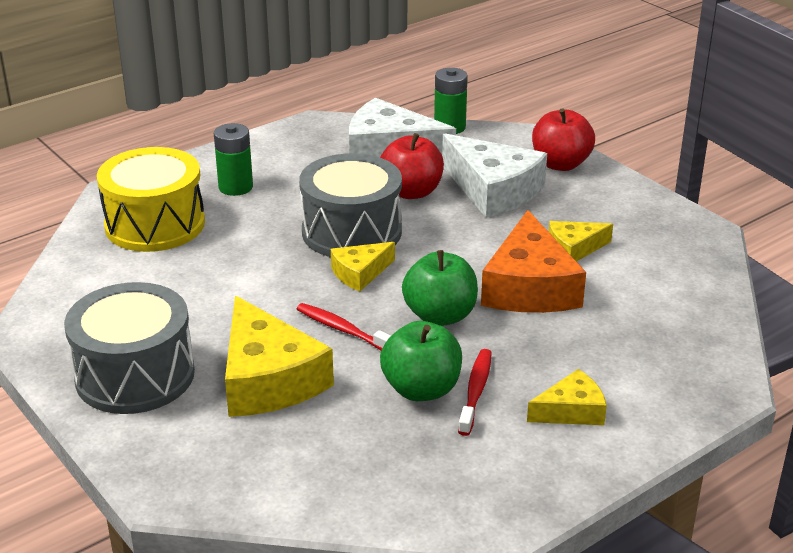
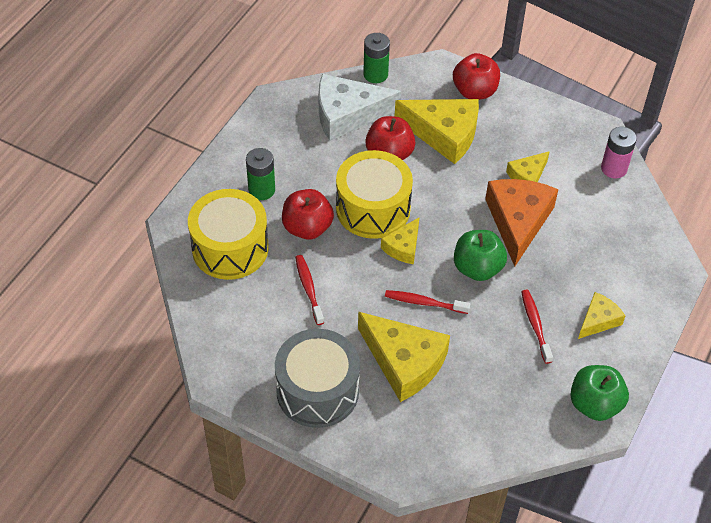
camera: 25 degrees left, 20 degrees up
grey drum [299,153,402,257] -> yellow drum [336,150,413,239]
green apple [380,321,462,401] -> green apple moved to [570,365,629,421]
white cheese [442,133,547,218] -> yellow cheese [395,99,479,164]
orange cheese [481,210,586,313] -> orange cheese turned 150 degrees counterclockwise [485,179,558,266]
none -> red apple [282,189,334,240]
none -> red toothbrush [295,255,324,325]
none -> pink battery [601,127,637,178]

